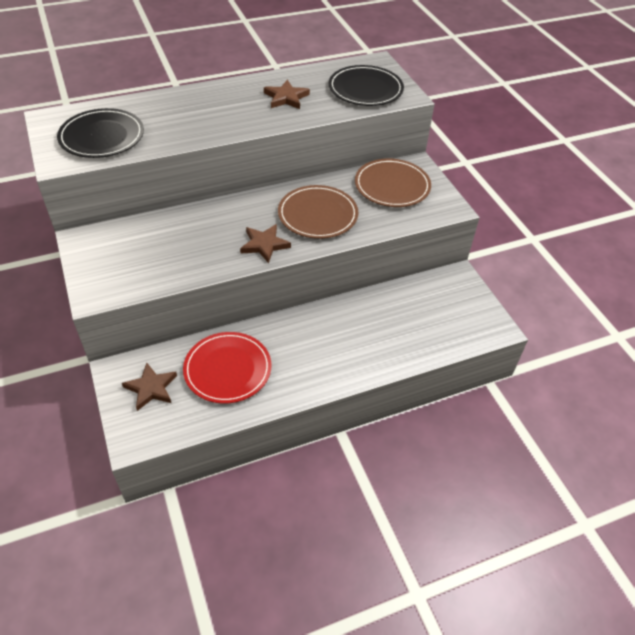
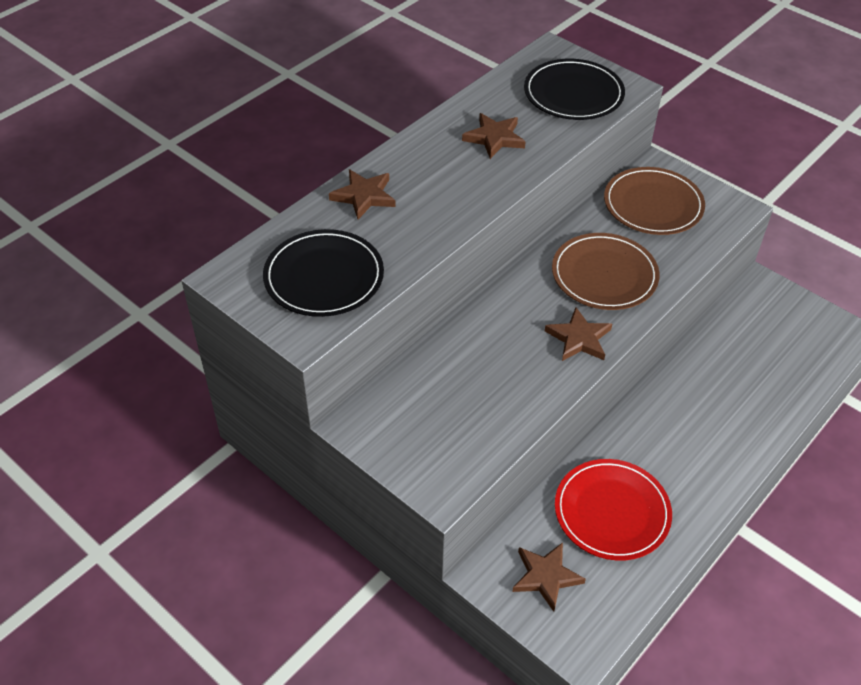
camera: 25 degrees left, 0 degrees up
none -> brown star [329,169,396,219]

